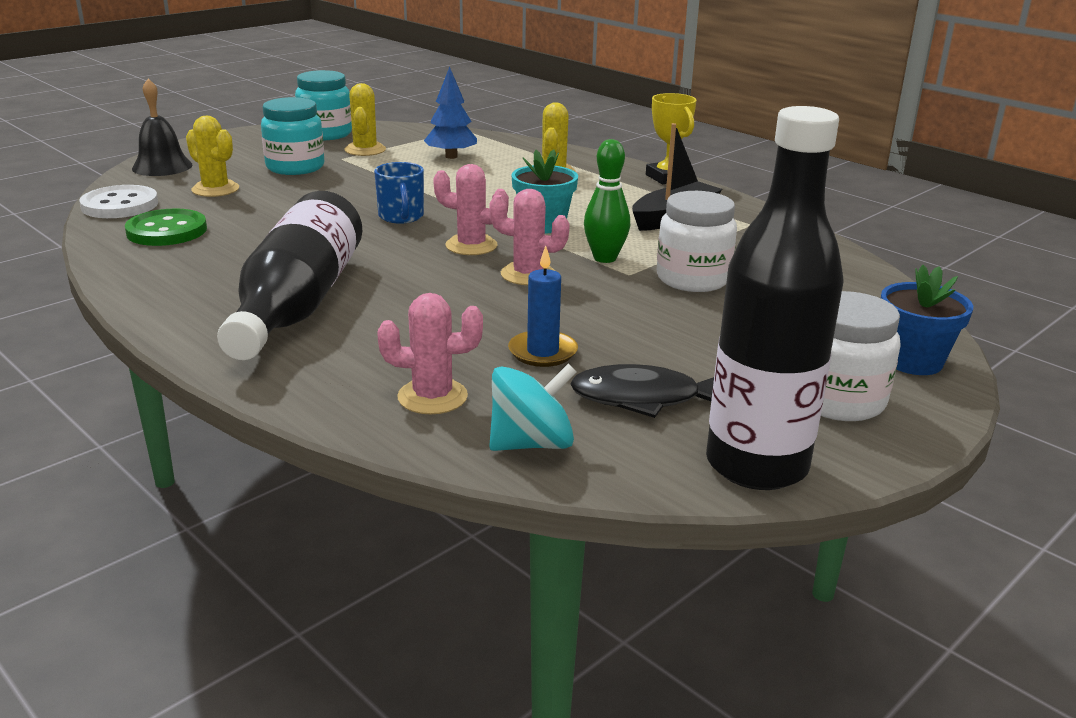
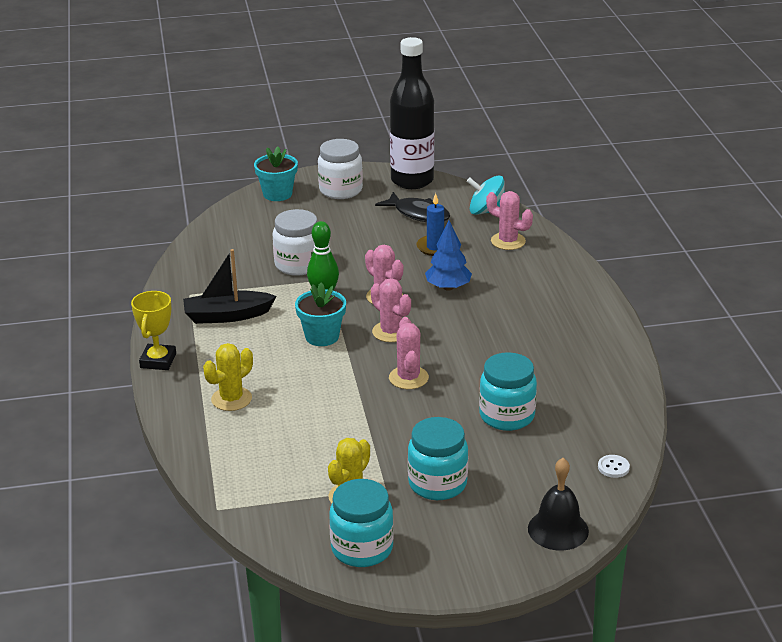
camera: 145 degrees left, 5 degrees up
white button [79,185,158,218] -> white button [598,455,630,478], size x0.48
green button [125,208,207,246] -> none
yellow cactus [186,116,239,197] -> none
black bottle [217,191,362,360] -> none
blue mug [374,162,424,224] -> pink cactus [389,317,429,389]
blue tree [424,67,477,159] -> blue tree moved to [425,220,472,291]
blue flower pot [881,265,973,375] -> turquoise flower pot [254,146,298,201]
none -> turquoise jar [479,352,537,431]

